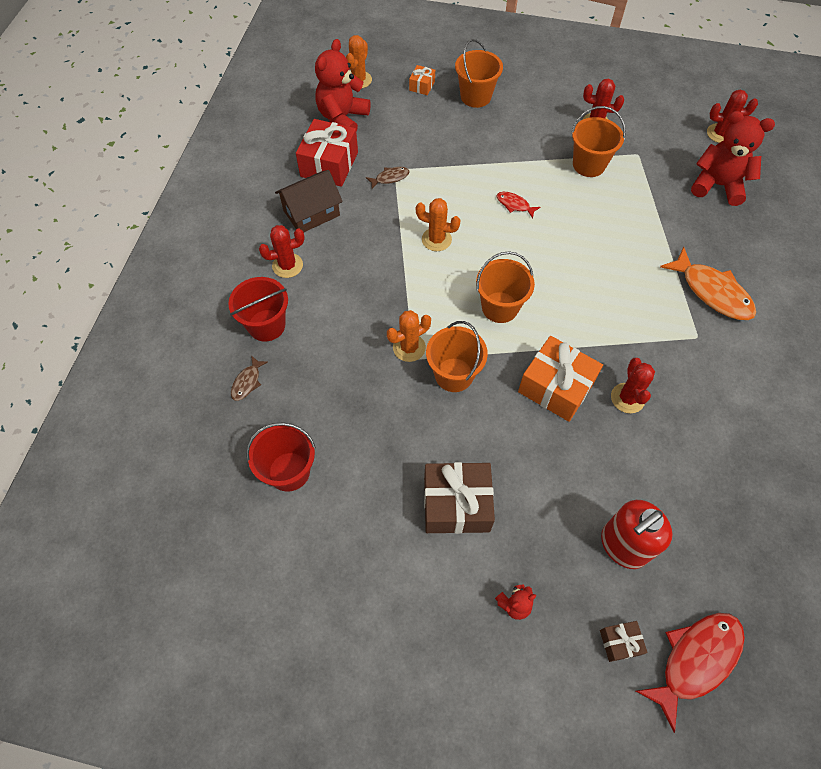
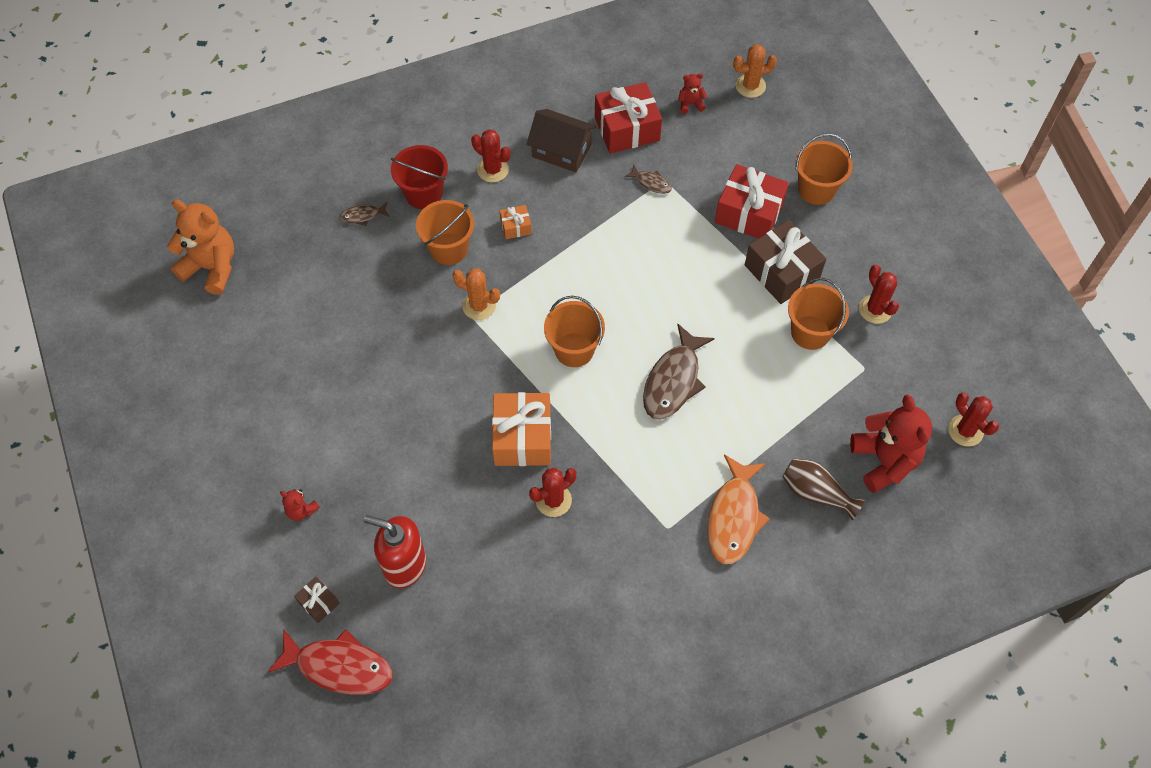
camera: 55 degrees right, 0 degrees up
red bucket [246,422,316,492] -> none
red teddy bear [315,39,371,131] -> red teddy bear [678,73,707,114], size x0.46
orange gift [409,65,435,95] -> orange gift moved to [500,205,532,239]
orange cactus [416,198,461,251] -> none
brown gift [424,462,495,534] -> brown gift moved to [745,220,826,304]
orange bucket [426,321,488,392] -> orange bucket moved to [416,200,474,265]
red fish [496,192,541,218] -> none
none -> orange teddy bear [167,199,234,295]
none -> brown fish [643,324,715,420]
none -> red gift [715,164,789,239]
none -> brown vase [782,458,865,520]

